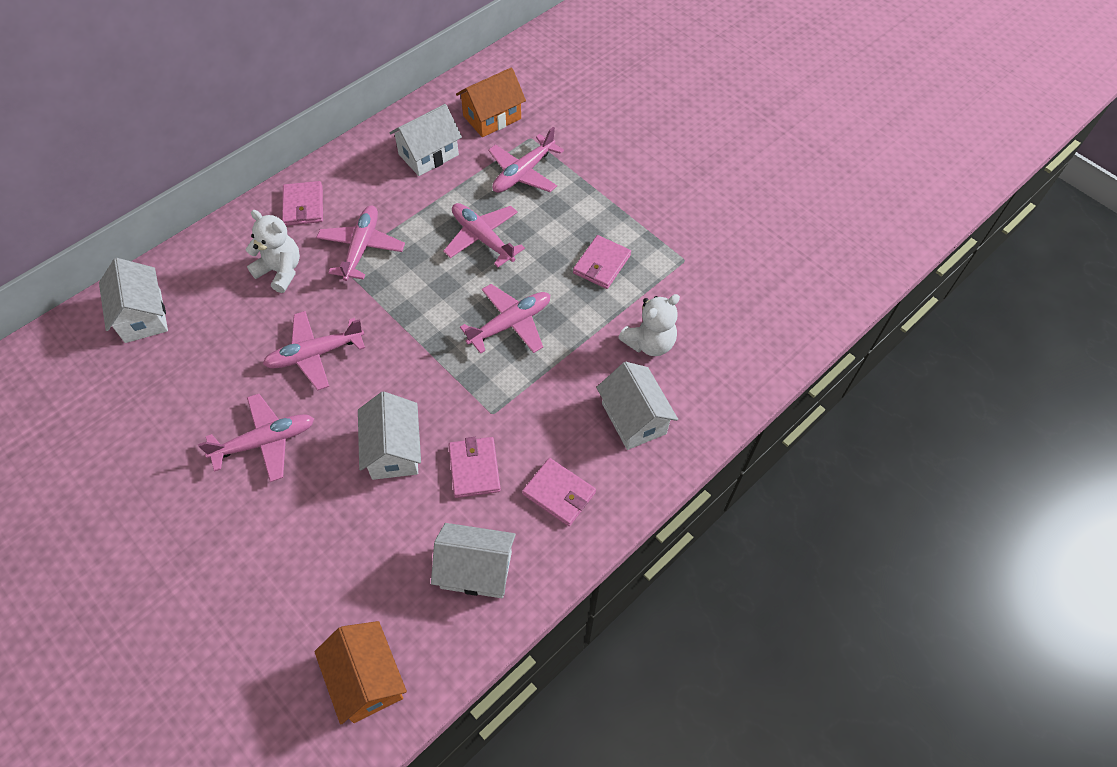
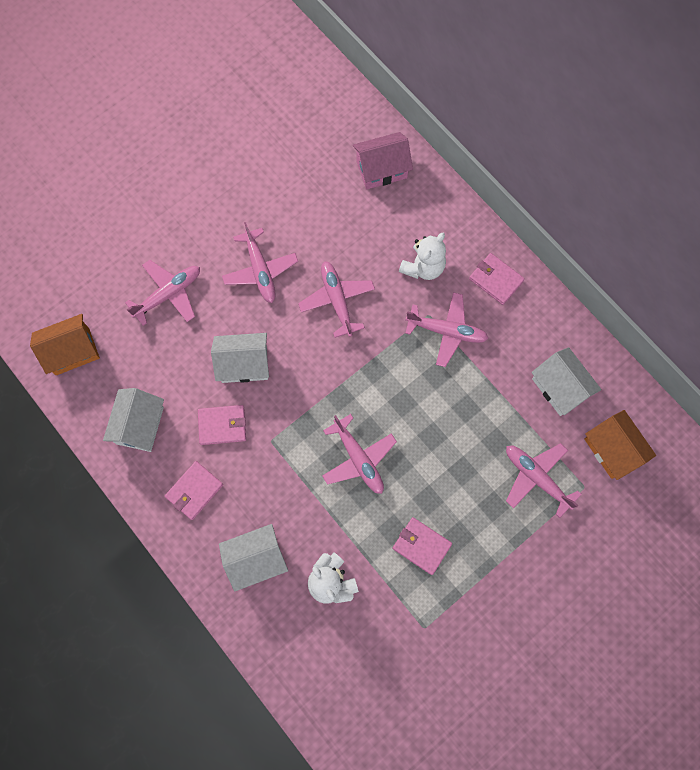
camera: 95 degrees right, 15 degrees up
white house [99,258,168,343] -> pink house [353,132,413,189]
pink wallet [282,181,323,226] -> pink wallet turned 45 degrees clockwise [469,253,525,305]
pink plane [443,203,525,267] -> pink plane moved to [125,260,200,326]

